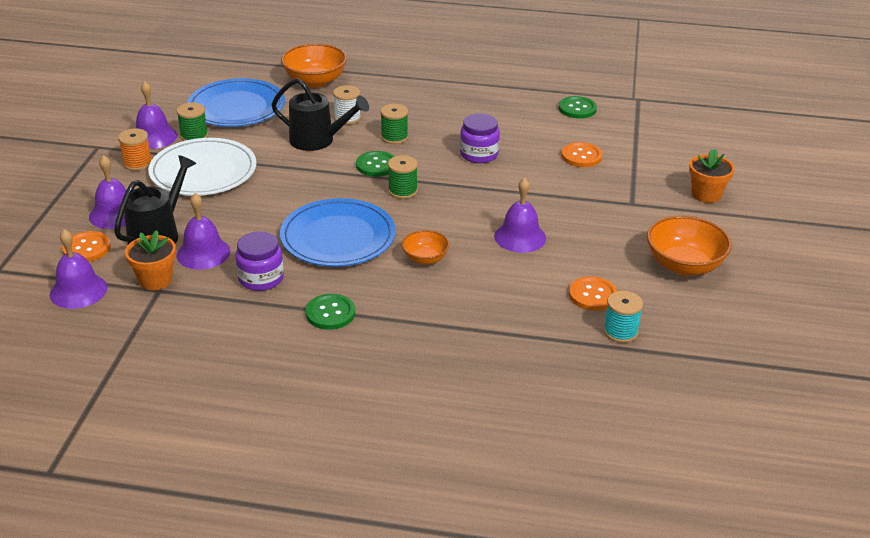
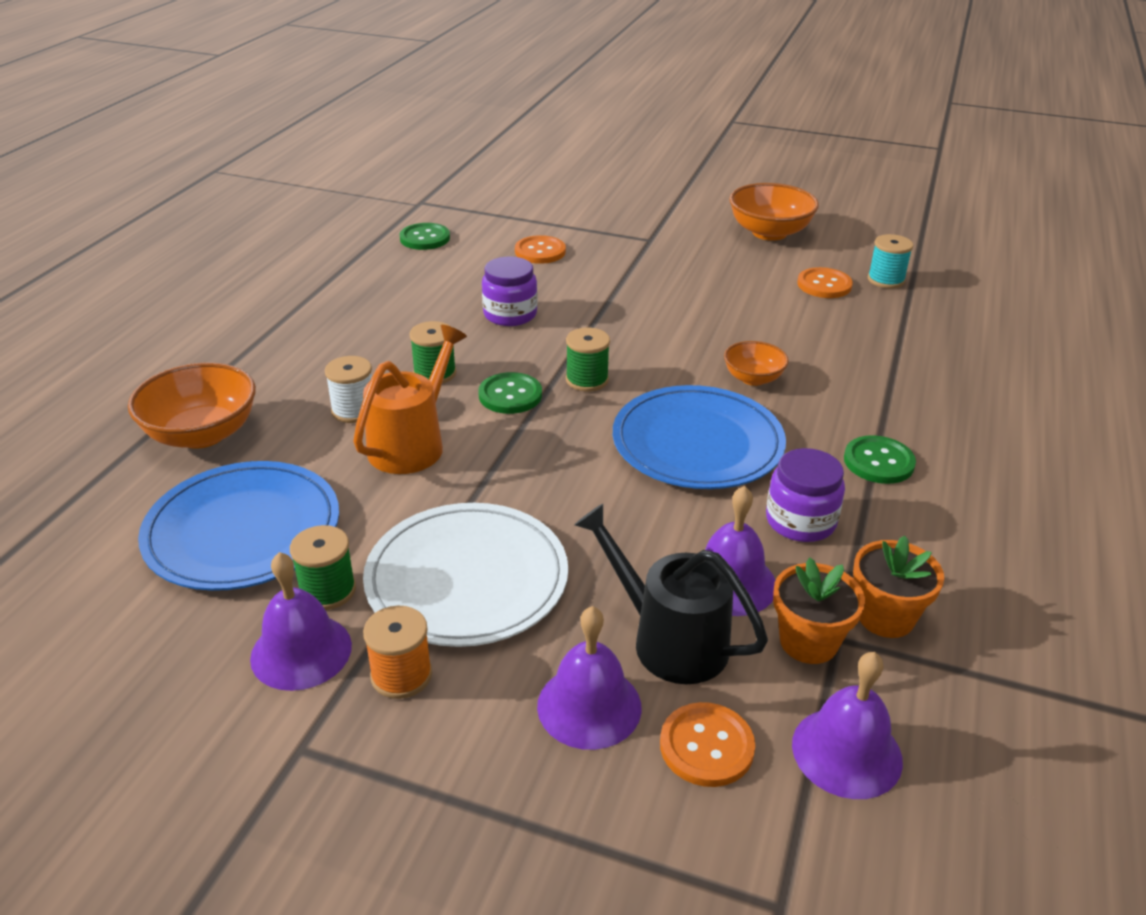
camera: 80 degrees left, 0 degrees up
black watering can [271,78,369,151] -> orange watering can [353,325,467,474]
purple bell [494,178,546,253] -> none
orange flower pot [689,149,735,203] -> orange flower pot moved to [853,535,944,638]

